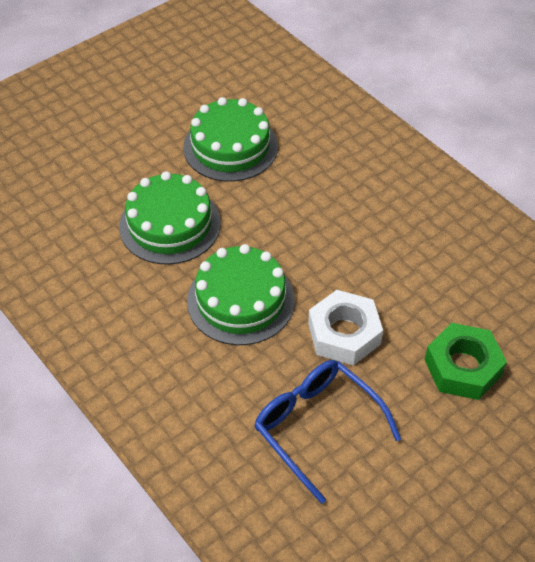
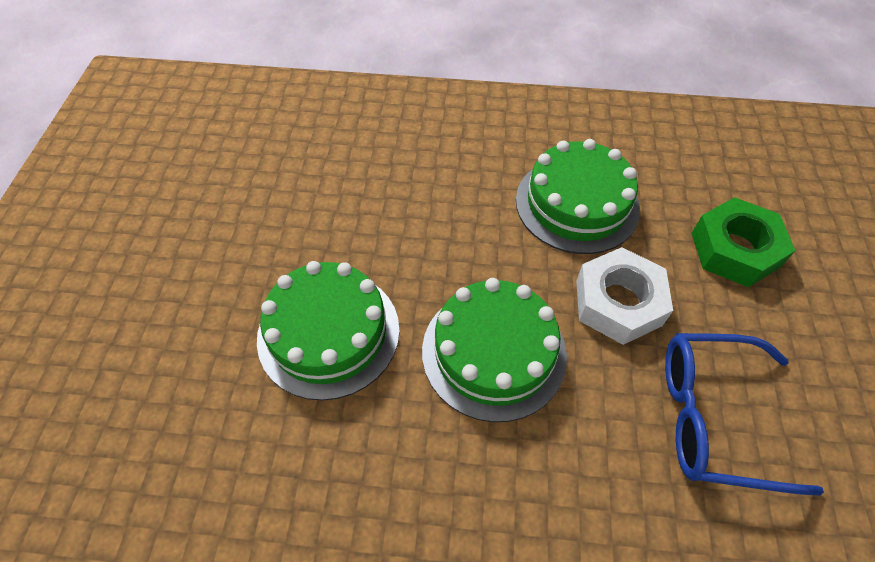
camera: 45 degrees left, 5 degrees up
green cake [183,97,278,182] -> green cake moved to [516,139,640,254]

